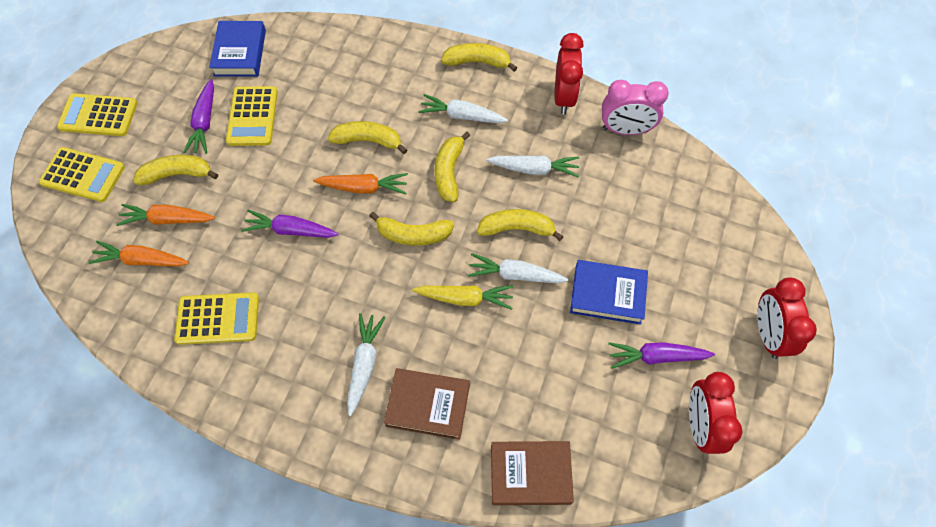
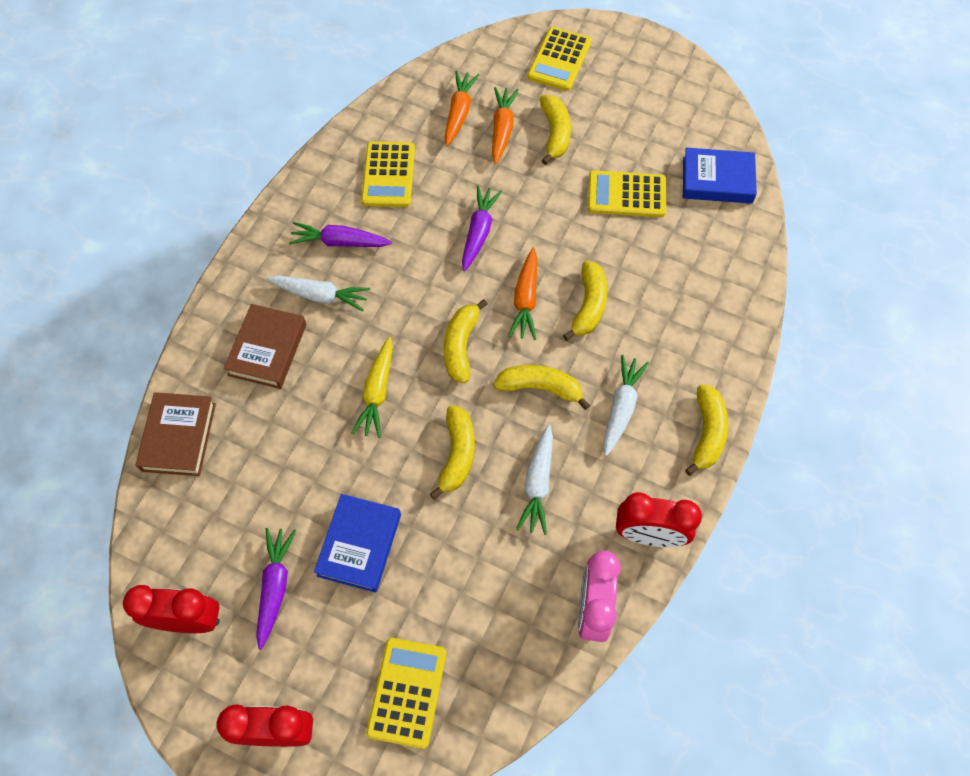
camera: 95 degrees right, 0 degrees up
yellow calculator [57,93,138,136] -> yellow calculator moved to [366,638,446,749]
purple carrot [183,79,214,154] -> purple carrot moved to [289,222,392,247]
white carrot [468,253,568,283] -> none

